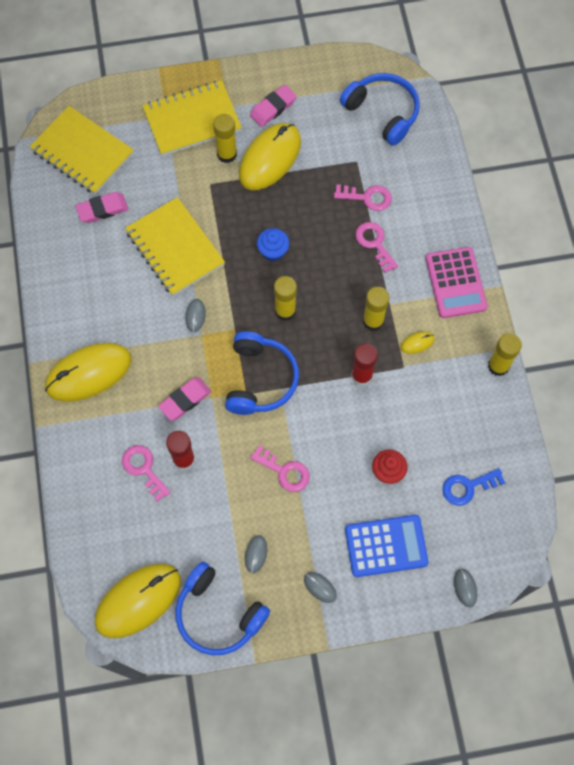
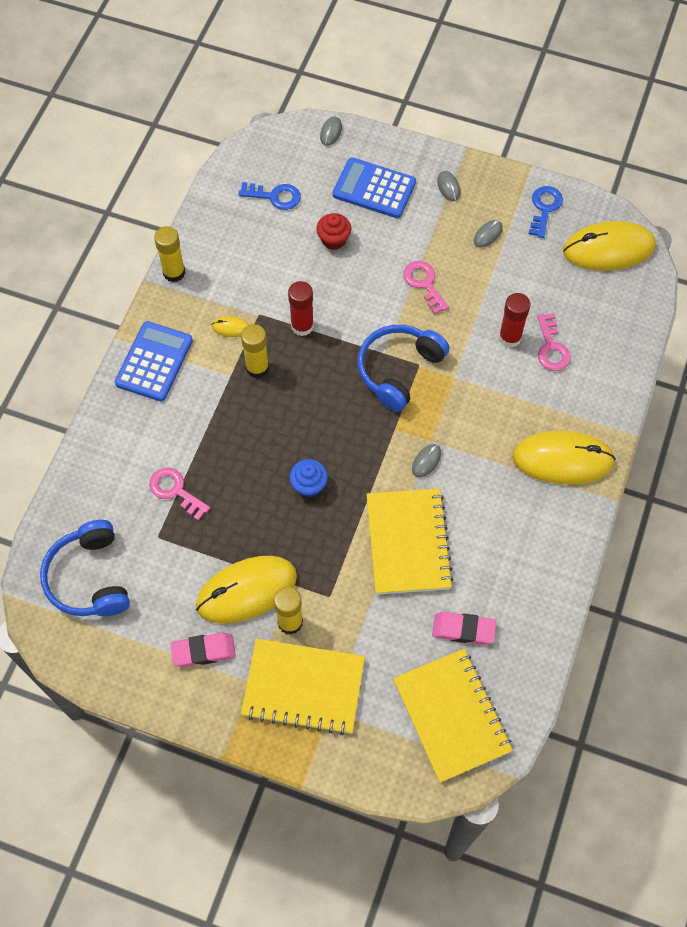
camera: 150 degrees left, 5 degrees down
pink eraser [158,377,211,421] -> none
blue headphones [176,562,270,655] -> blue key [529,186,563,238]
yellow glue stick [274,276,297,321] -> none
pink key [355,222,398,273] -> none
pink calculator [426,247,488,318] -> blue calculator [115,321,193,401]

